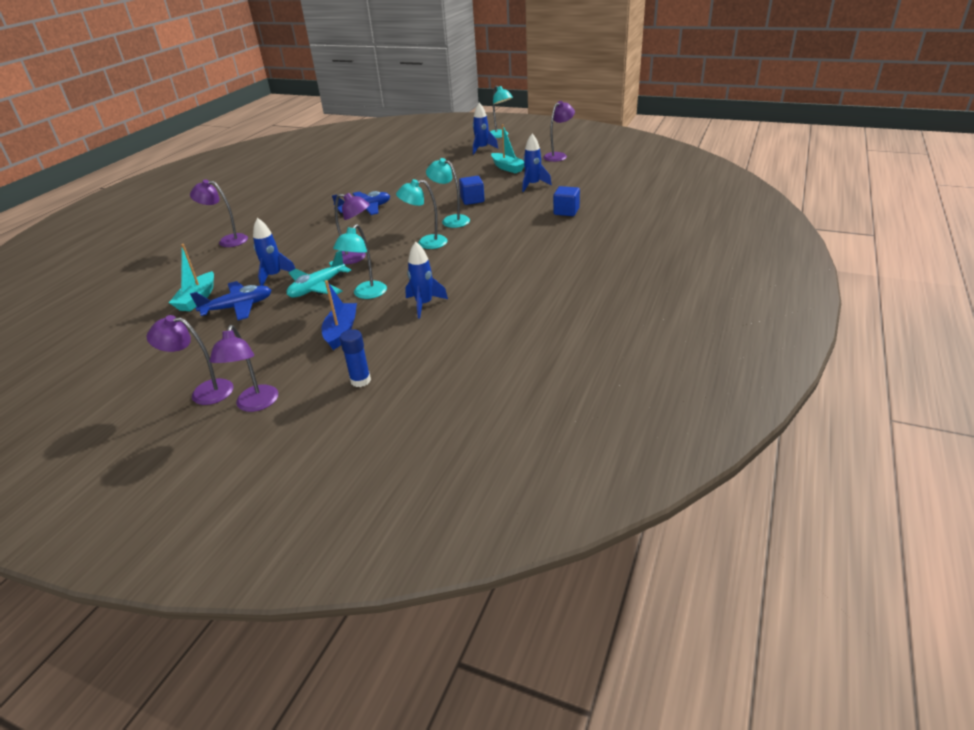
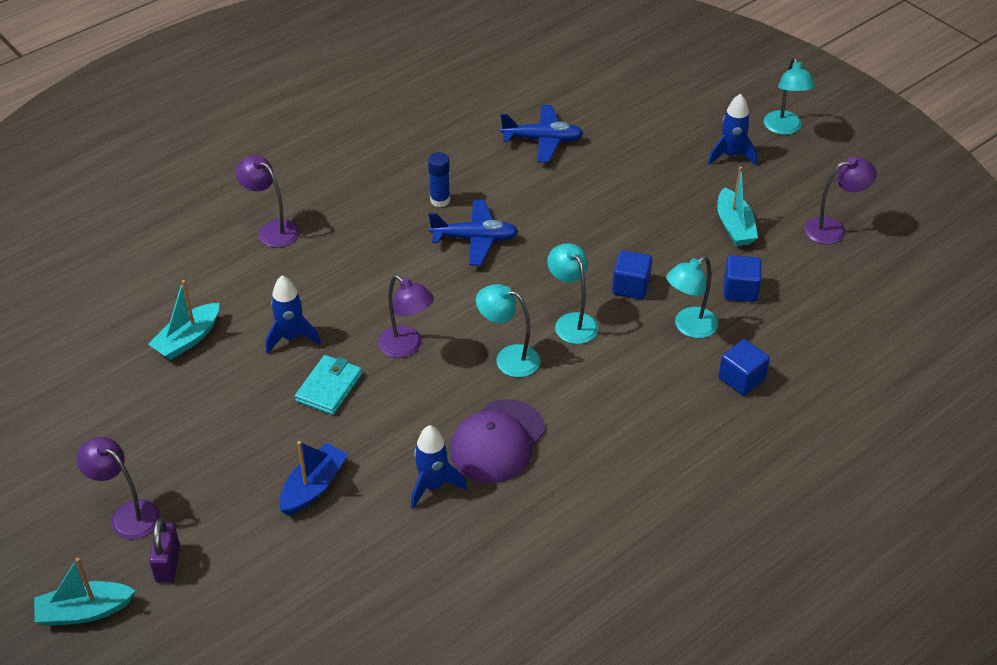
camera: 25 degrees right, 10 degrees up
blue plane [190,281,272,320] -> blue plane moved to [501,105,584,162]
purple lamp [210,325,278,412] -> purple padlock [149,519,180,583]
turquoise plane [287,251,351,298] -> turquoise wallet [295,355,362,415]
turquoise lamp [333,224,387,299] -> turquoise lamp moved to [666,256,718,338]
blue glue stick [340,329,371,387] -> blue glue stick moved to [428,152,450,207]
blue rocket [522,134,552,192] -> blue cube [724,255,761,302]
none -> turquoise boat [34,558,136,626]
none -> purple cap [450,399,545,483]

